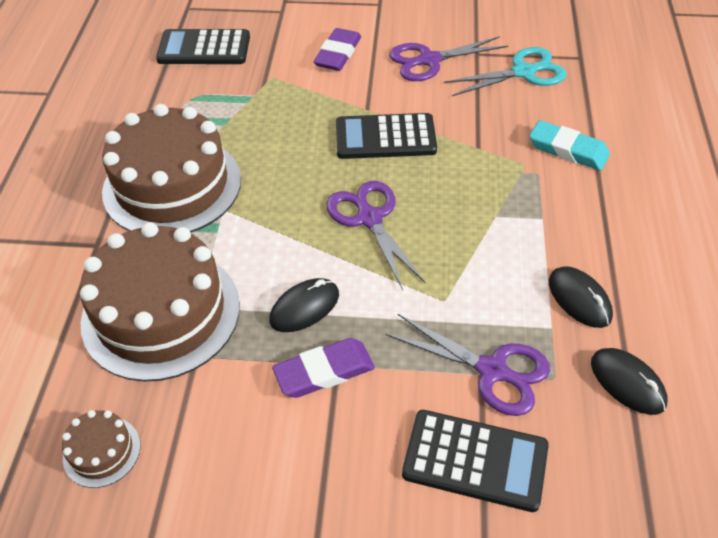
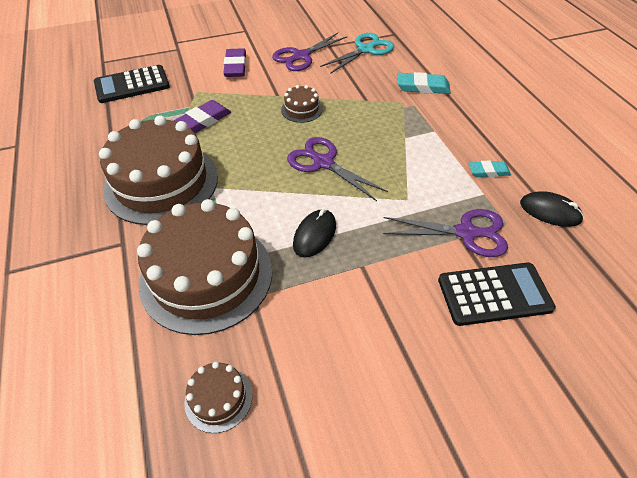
camera: 25 degrees left, 0 degrees up
purple eraser [272,338,375,398] -> purple eraser moved to [174,100,231,133]
black calculator [336,113,437,159] -> brown cake [281,85,322,123]
black mouse [549,266,613,328] -> turquoise eraser [469,160,511,177]

